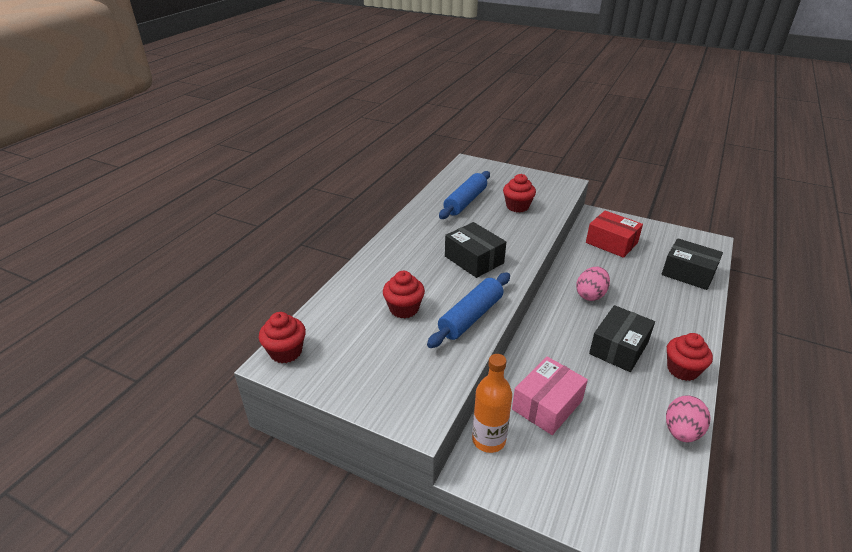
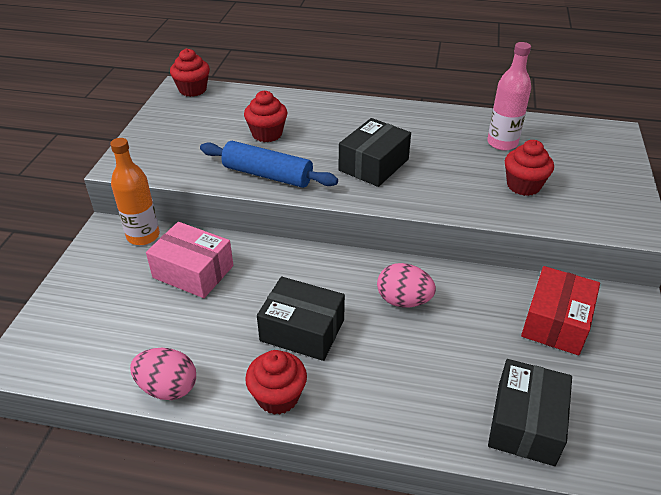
camera: 75 degrees right, 5 degrees up
blue rolling pin [439,171,490,219] -> pink bottle [487,42,531,151]

